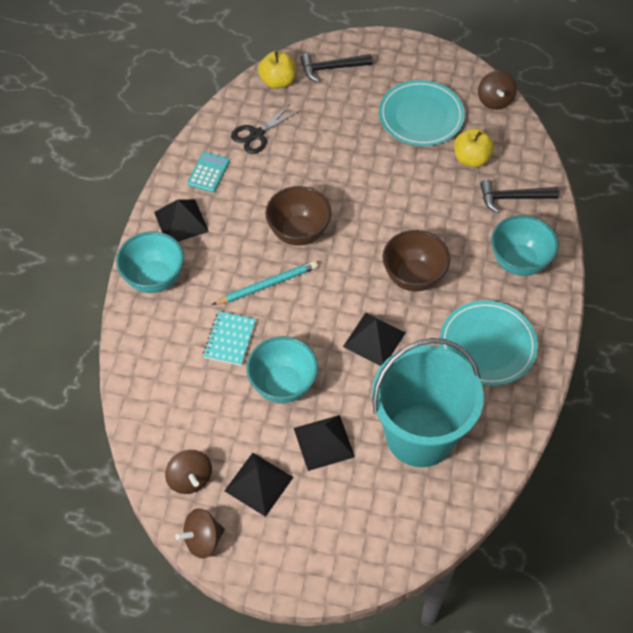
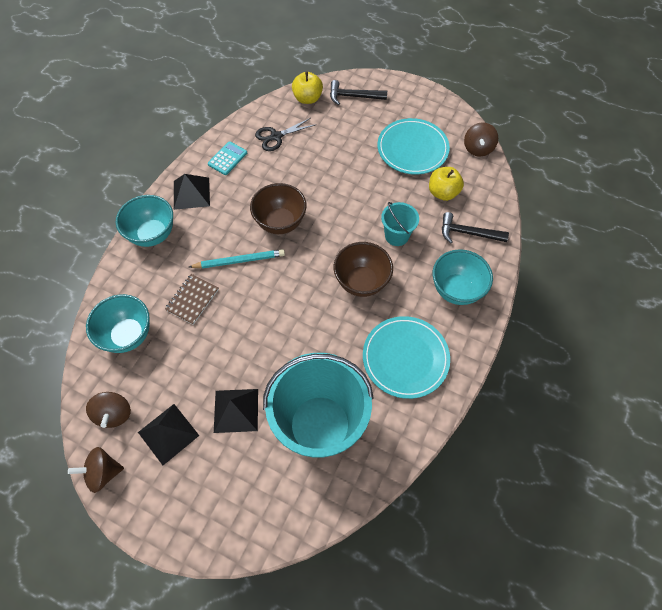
camera: 15 degrees right, 5 degrees up
turquoise notebook [203,311,256,366] -> brown notebook [165,274,219,325]
turquoise bowl [246,336,318,403] -> turquoise bowl moved to [86,294,150,353]
black pyramid [343,313,405,366] -> none
none -> turquoise bucket [381,202,419,246]

